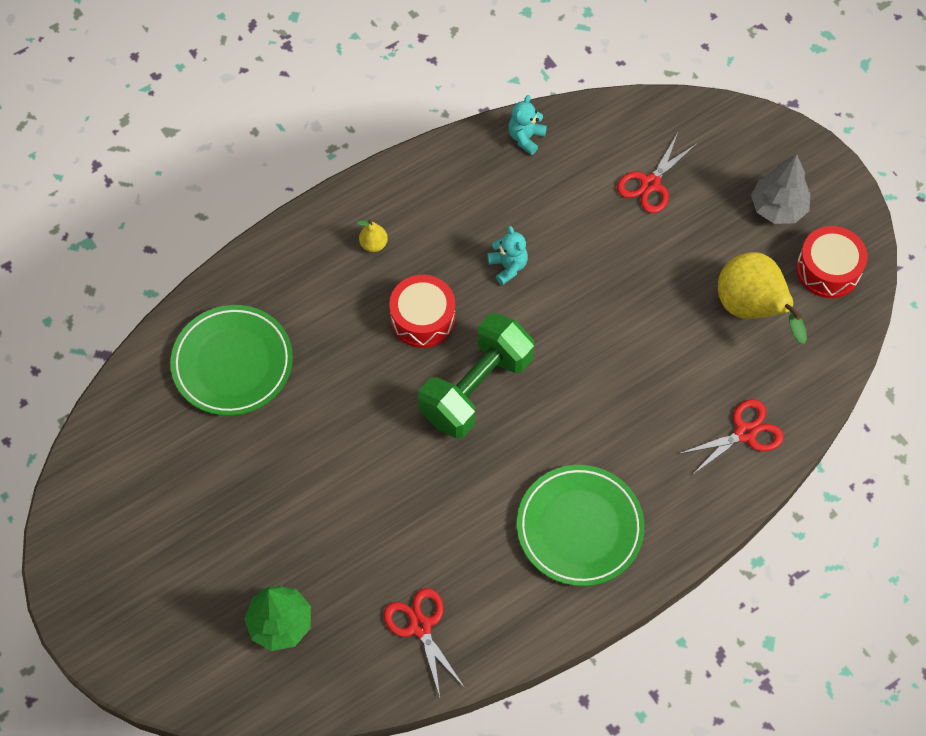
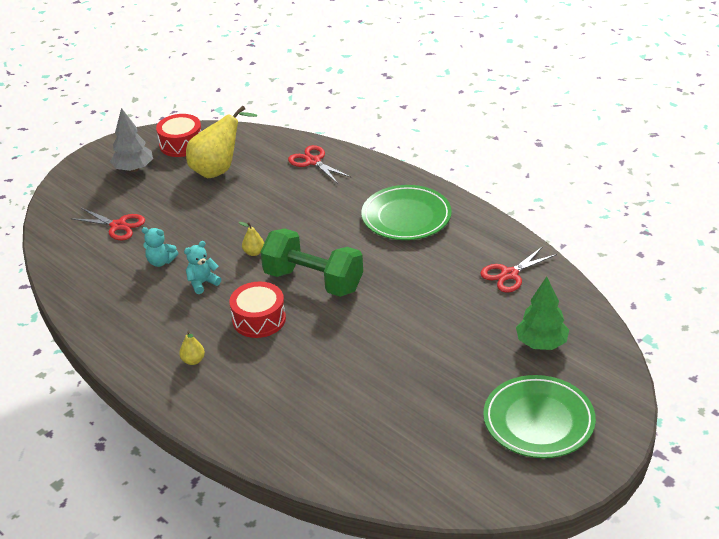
camera: 100 degrees left, 25 degrees down
green plate [170,305,293,416] -> green plate moved to [483,375,596,458]
turquoise teddy bear [508,95,547,155] -> turquoise teddy bear moved to [142,227,178,267]
none -> yellow pear [239,222,264,256]

